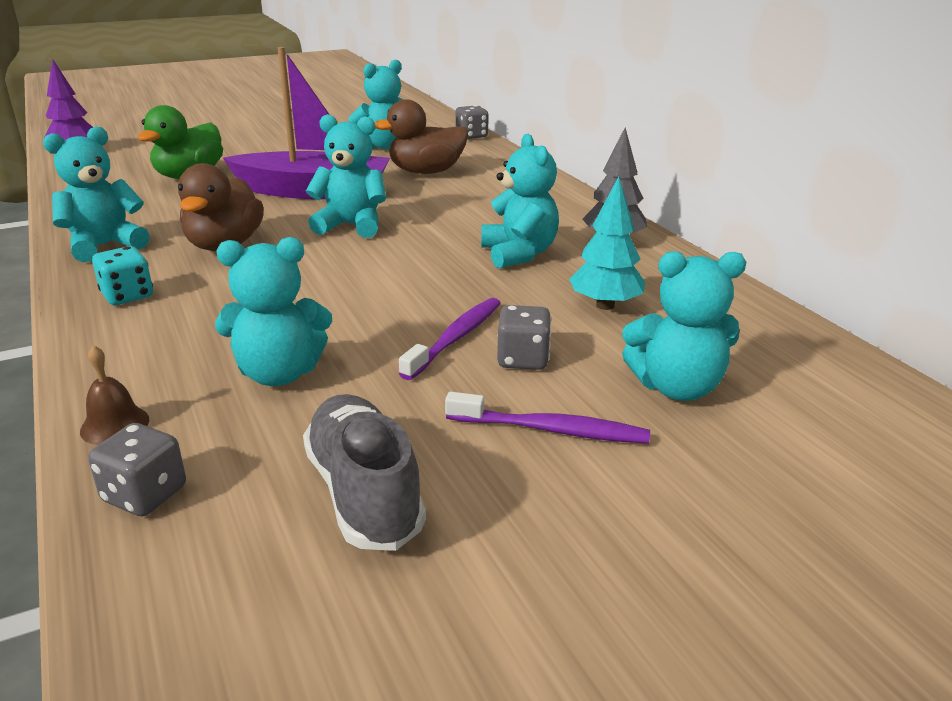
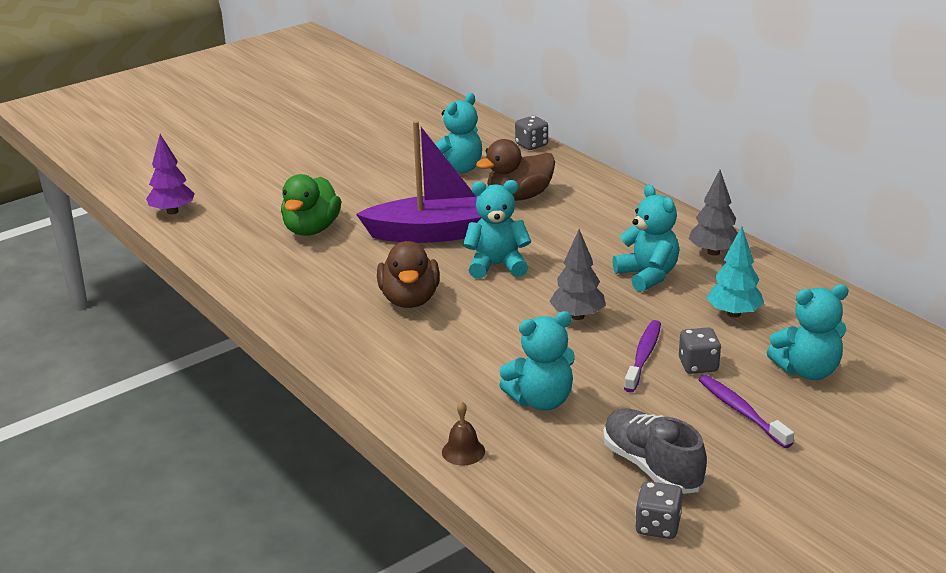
camera: 10 degrees left, 0 degrees up
turquoise teddy bear [43,126,150,262] -> none
grey dice [88,423,186,516] -> grey dice moved to [635,481,683,539]
turquoise dice [92,246,153,305] -> none
purple toothbrush [445,391,650,444] -> purple toothbrush turned 120 degrees counterclockwise [698,375,794,448]
none -> grey tree [549,229,606,320]

